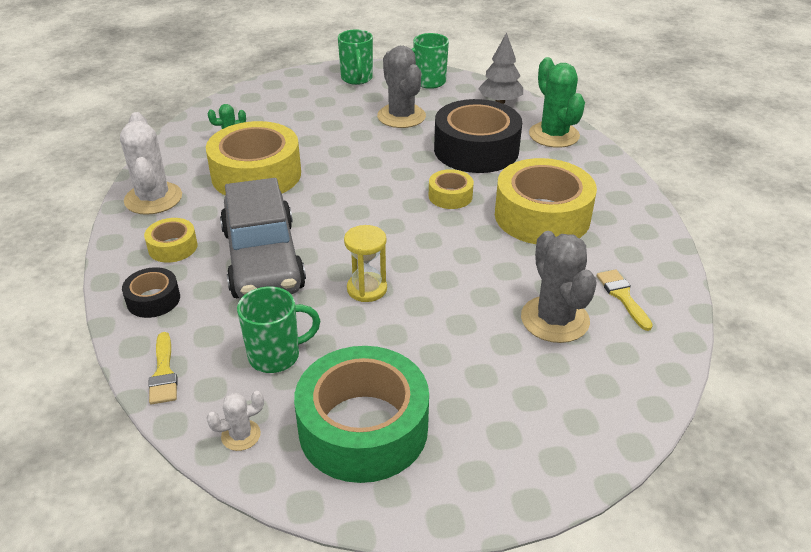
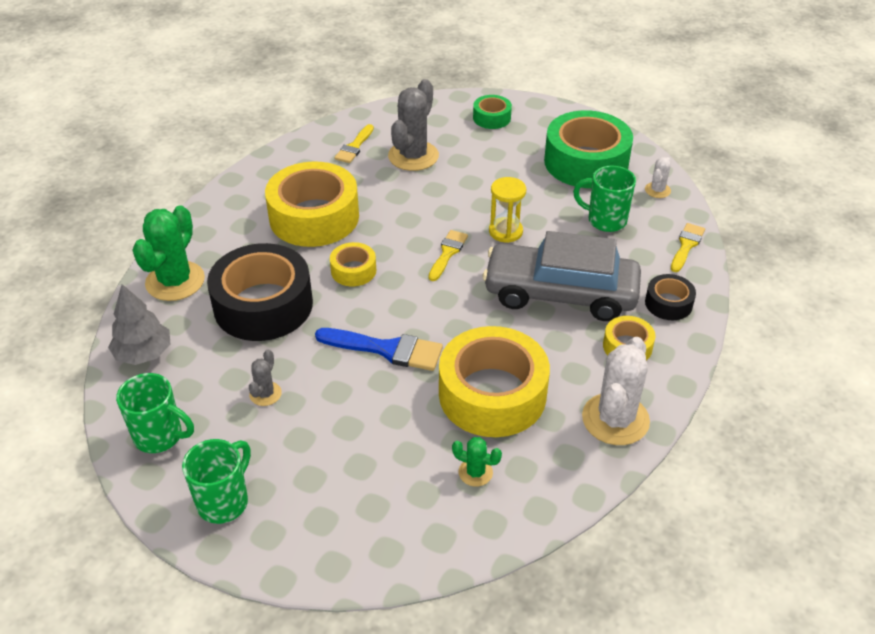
camera: 140 degrees left, 5 degrees up
white cactus [206,391,264,451] -> white cactus turned 75 degrees counterclockwise [645,157,671,198]
grey car [220,178,306,299] -> grey car turned 105 degrees counterclockwise [483,231,641,321]
grey cactus [377,46,426,128] -> grey cactus [249,350,282,406], size x0.49
none -> blue brush [315,328,443,371]
none -> yellow brush [428,230,468,281]
none -> green tape [473,95,512,129]

